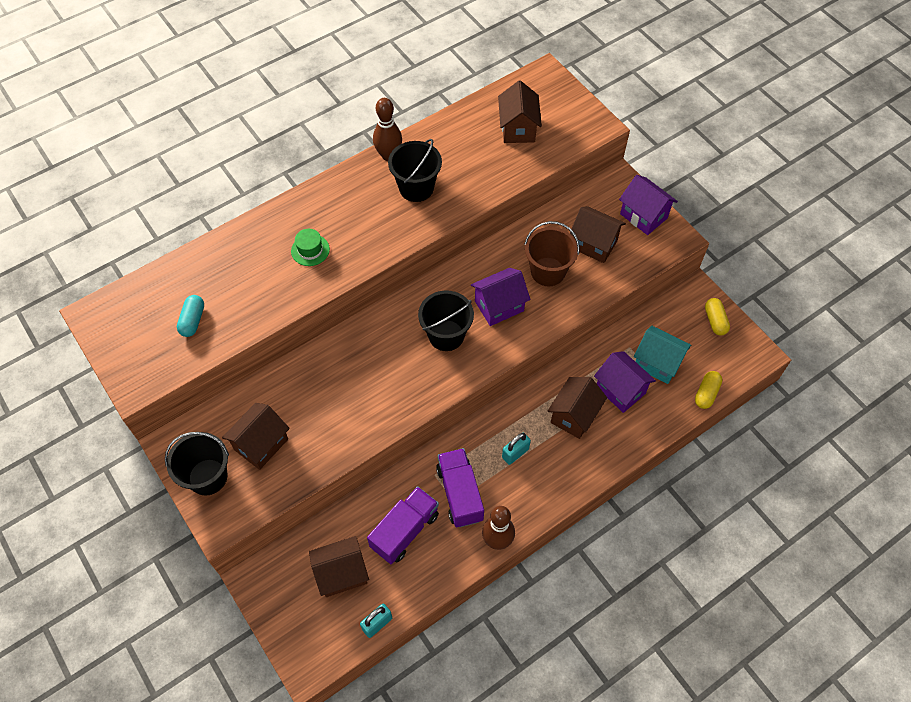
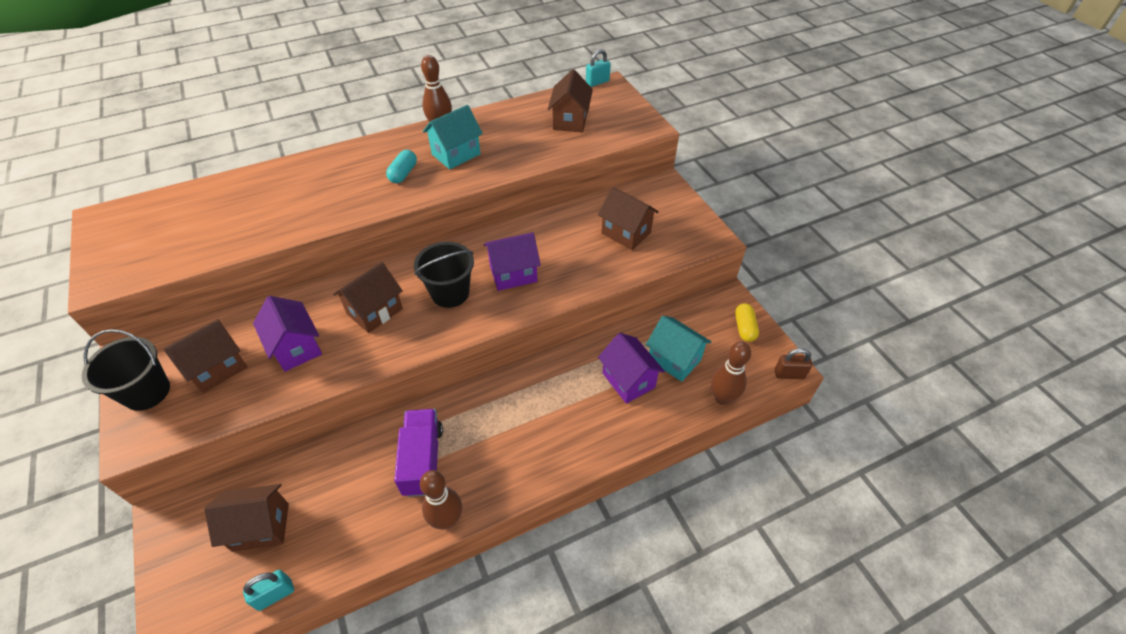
camera: 10 degrees right, 10 degrees down
turquoise capsule [177,295,204,337] -> turquoise capsule moved to [386,150,417,183]
green hat [291,229,330,266] -> none
purple truck [367,486,439,564] -> none
black bucket [388,139,442,202] -> turquoise house [423,105,483,169]
turquoise padlock [502,432,531,465] -> turquoise padlock moved to [586,49,611,87]
brown bucket [524,221,580,286] -> none
brown house [548,377,607,439] -> brown house moved to [333,262,403,333]
purple house [619,175,678,235] -> purple house moved to [253,296,322,372]
yellow capsule [695,371,722,409] -> brown bowling pin [711,342,751,405]
none -> brown padlock [775,348,812,379]

